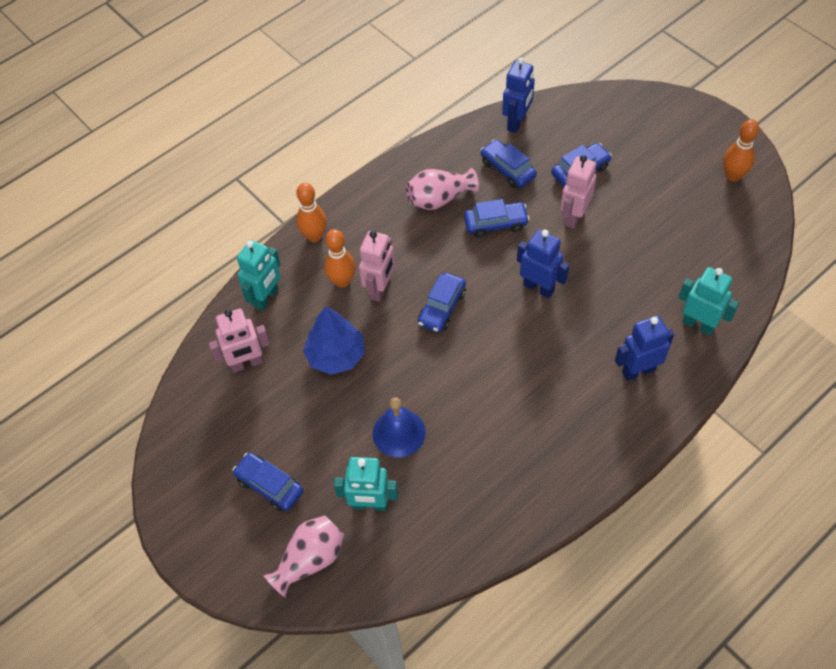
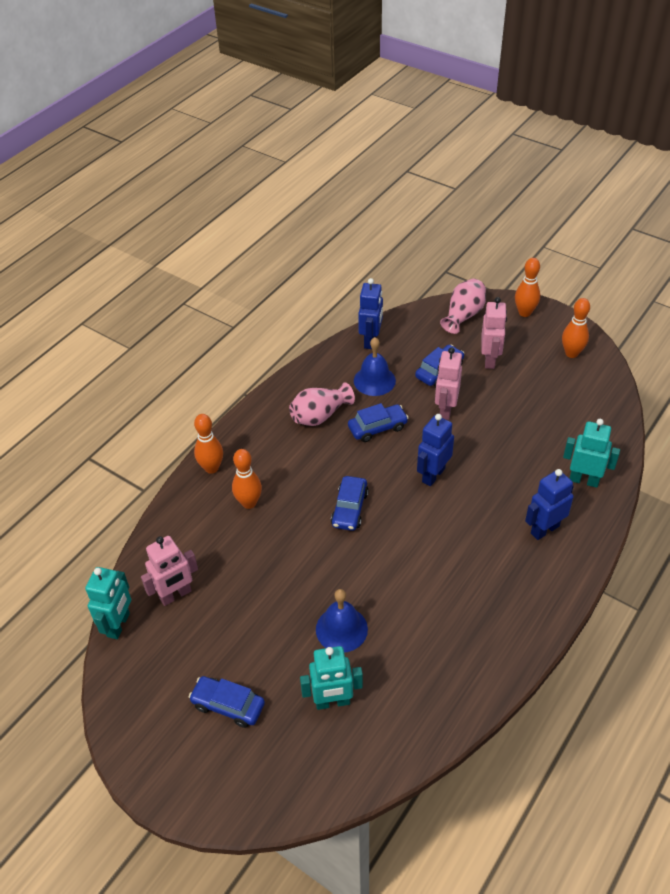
camera: 15 degrees left, 10 degrees down
turquoise robot [237,240,281,311] -> turquoise robot moved to [85,567,131,639]
pink vase [263,515,344,598] -> pink vase moved to [440,279,486,334]
blue tree [303,306,365,375] -> none
pink robot [359,231,395,302] -> pink robot moved to [481,297,507,369]
blue car [480,139,537,188] -> blue bell [354,337,396,396]
blue robot [517,229,570,298] -> blue robot turned 75 degrees counterclockwise [417,414,454,486]
none -> orange bowling pin [515,258,540,317]

